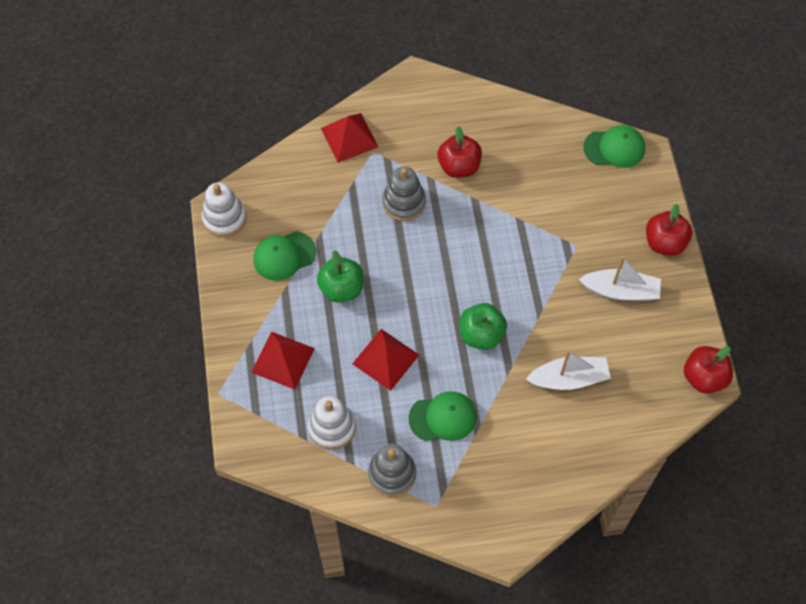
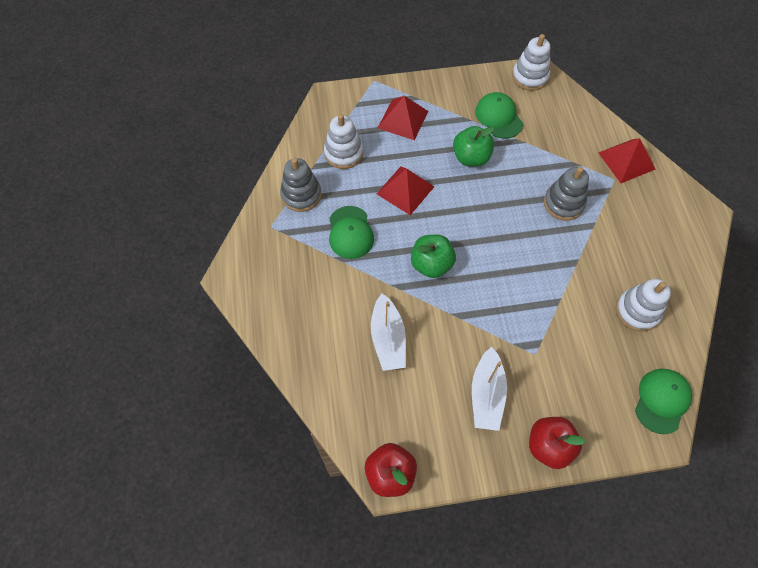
camera: 90 degrees right, 0 degrees up
red apple [437,126,482,178] -> none
green cap [583,125,645,168] -> green cap turned 150 degrees counterclockwise [635,369,692,434]
none -> white stacking toy [616,279,671,332]

